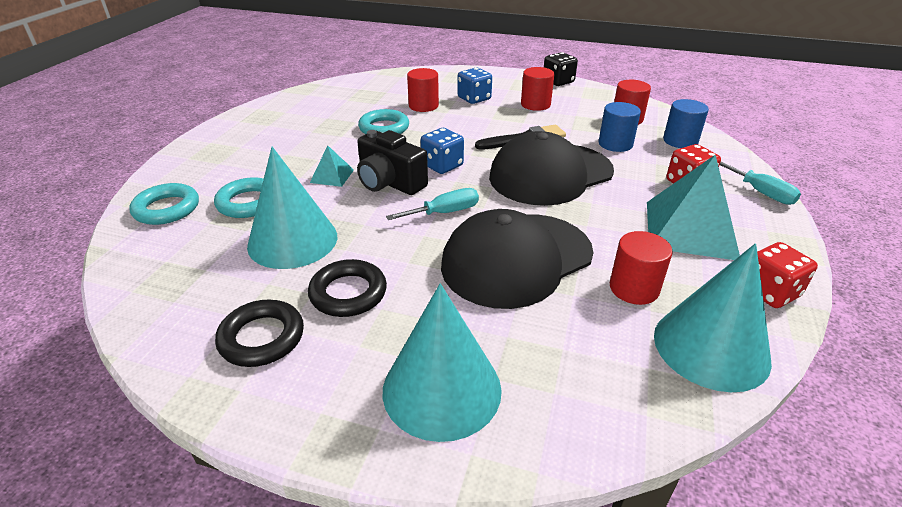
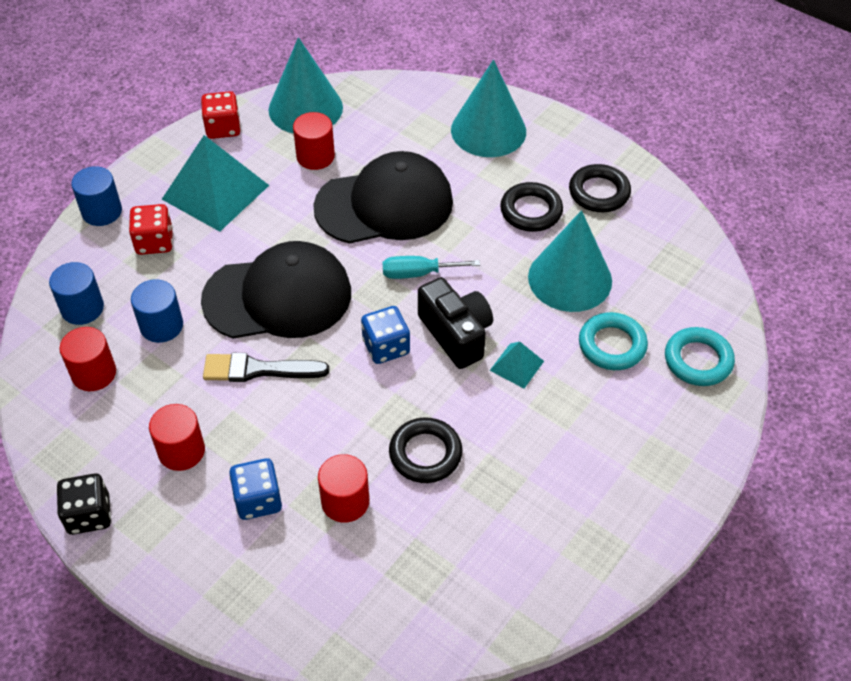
camera: 160 degrees left, 15 degrees up
turquoise ring [358,109,409,134] -> black ring [389,417,463,483]
turquoise screwdriver [720,162,801,205] -> blue cylinder [71,166,122,226]

